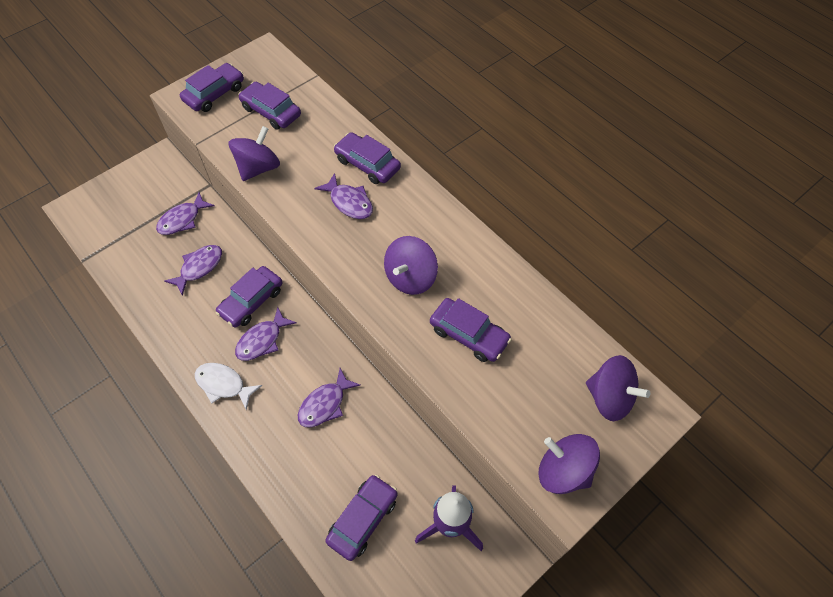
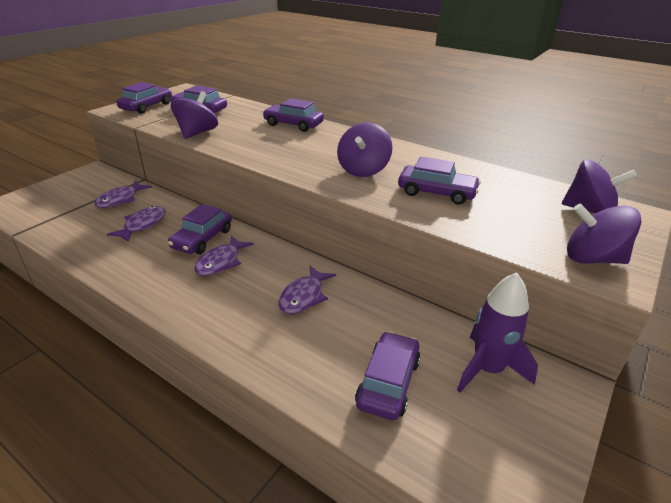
camera: 15 degrees left, 25 degrees down
white fish [195,363,262,410] -> none
purple fish [315,173,373,219] -> none

